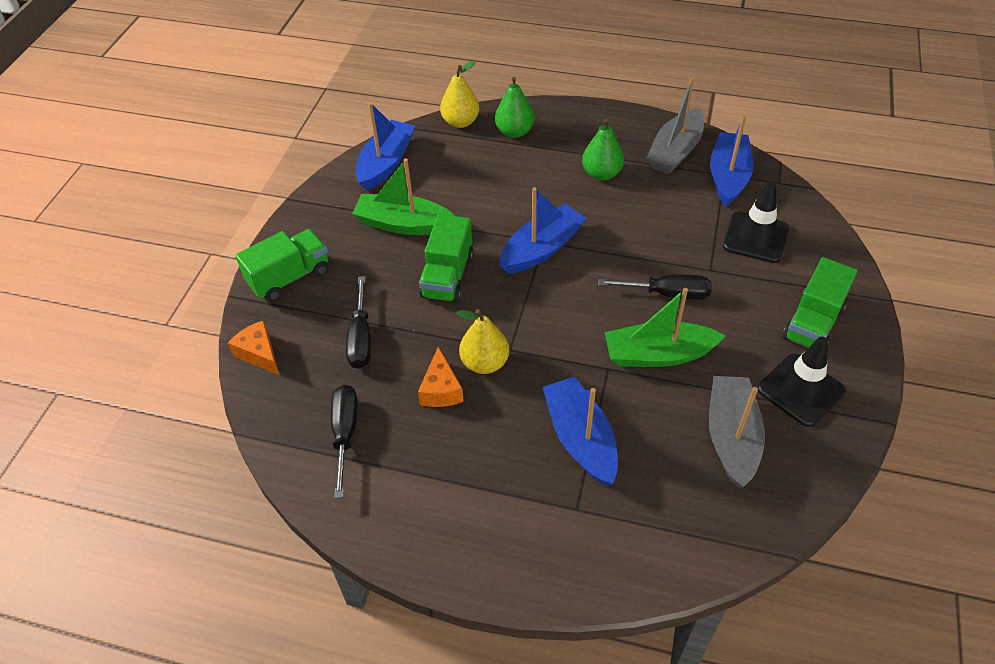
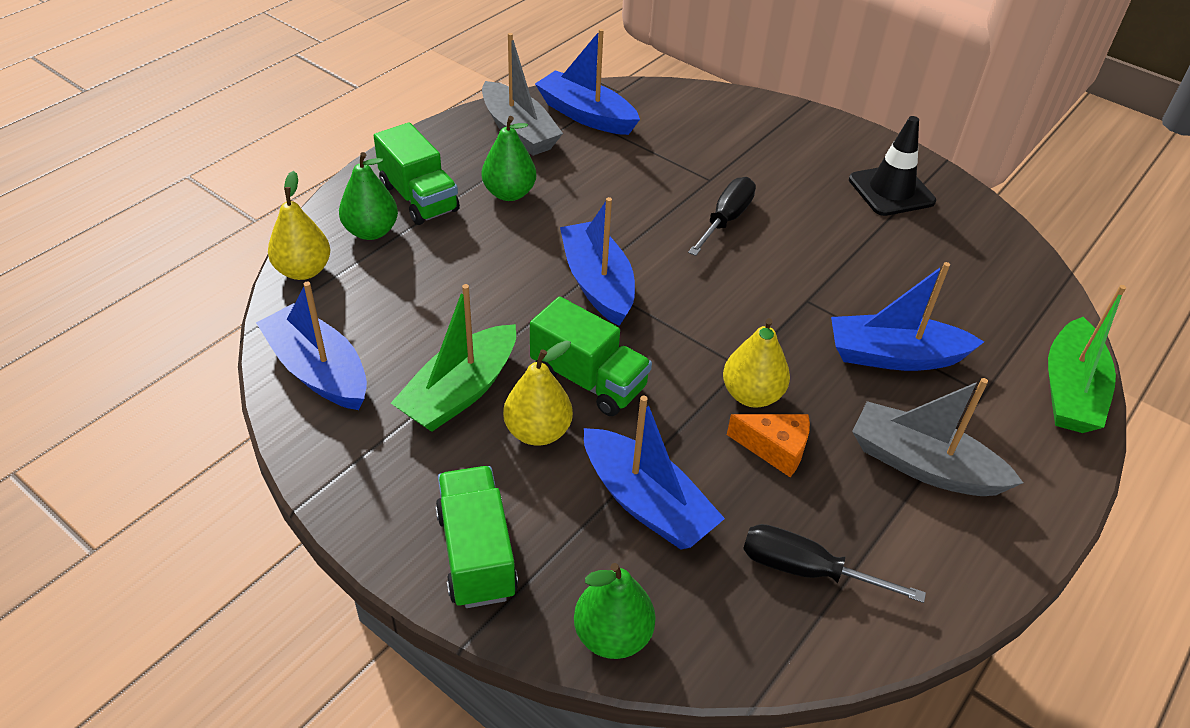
camera: 70 degrees left, 5 degrees down
orange cheese [228,320,279,375] -> green pear [574,563,656,659]
black screwdriver [346,276,371,369] -> blue boat [584,396,725,549]
green boat [605,288,725,367] -> green boat moved to [1048,285,1126,433]
grey boat [709,376,765,488] -> grey boat moved to [852,378,1023,496]
black traffic cone [723,182,789,263] -> none
green truck [782,257,858,348] -> green truck moved to [374,123,460,225]
none -> yellow pear [503,340,573,446]

